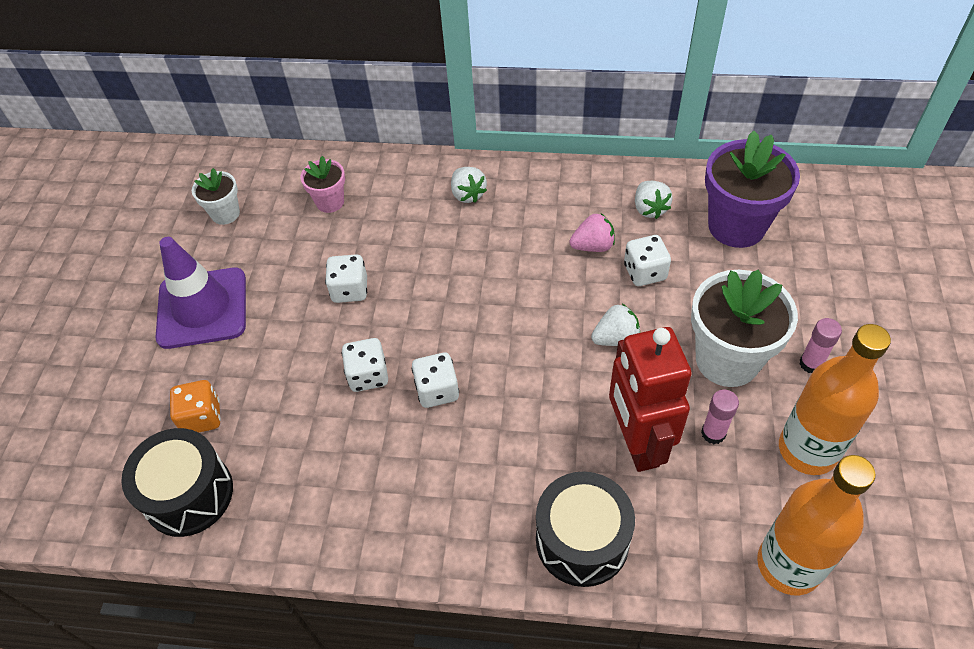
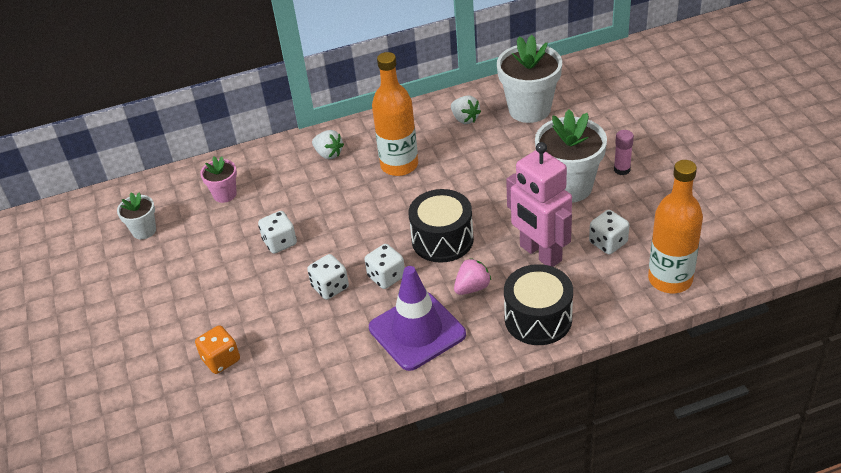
camera: 25 degrees left, 10 degrees down
black drum [121,428,233,537] -> black drum moved to [409,189,474,263]
purple traffic cone [155,237,246,349] -> purple traffic cone moved to [369,266,466,371]
pink strawberry [569,214,615,252] -> pink strawberry moved to [454,258,491,295]
white strawberry [591,304,640,346] -> none
red robot [609,327,692,472] -> pink robot [506,142,572,267]
white dice [624,235,671,286] -> white dice moved to [589,210,629,254]
pink glue stick [701,389,739,444] -> none
purple flower pot [705,131,800,248] -> white flower pot [497,35,562,123]
orange bottle [779,324,891,475] -> orange bottle moved to [372,52,418,176]

